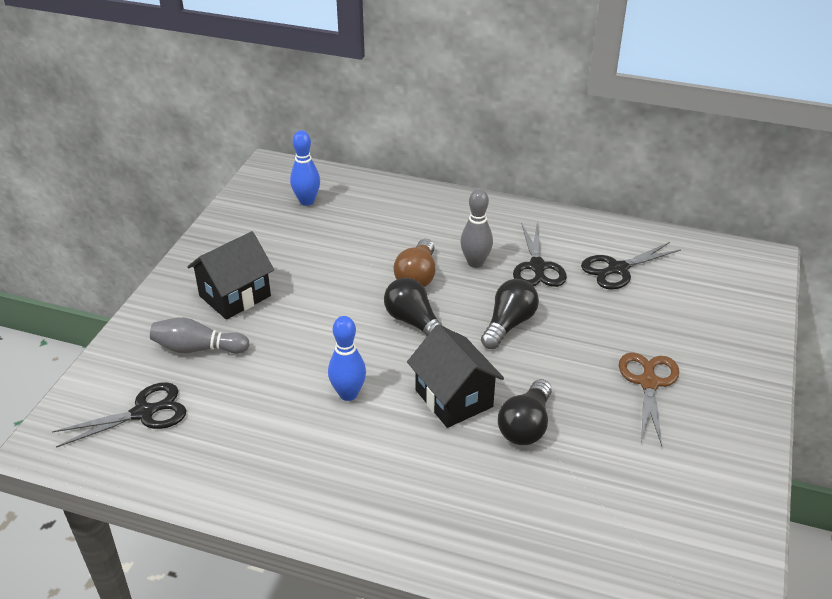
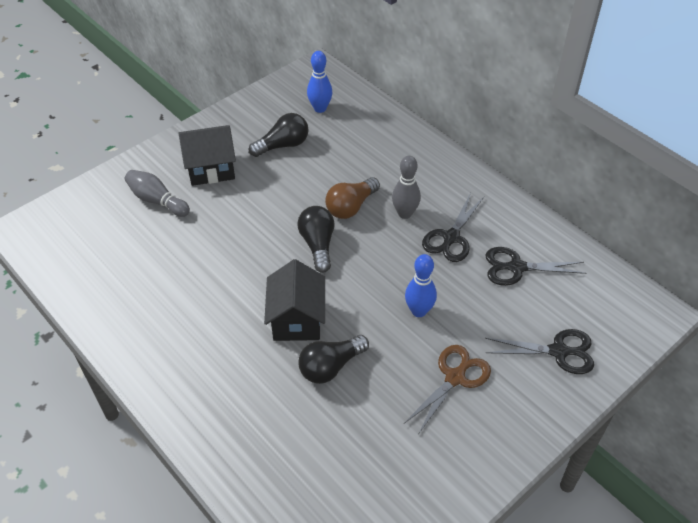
camera: 30 degrees right, 10 degrees up
black scissors [52,382,187,448] -> black scissors moved to [485,329,594,374]
blue bowling pin [328,316,366,401] -> blue bowling pin moved to [405,254,437,317]
black light bulb [481,279,539,349] -> black light bulb moved to [249,113,309,157]

